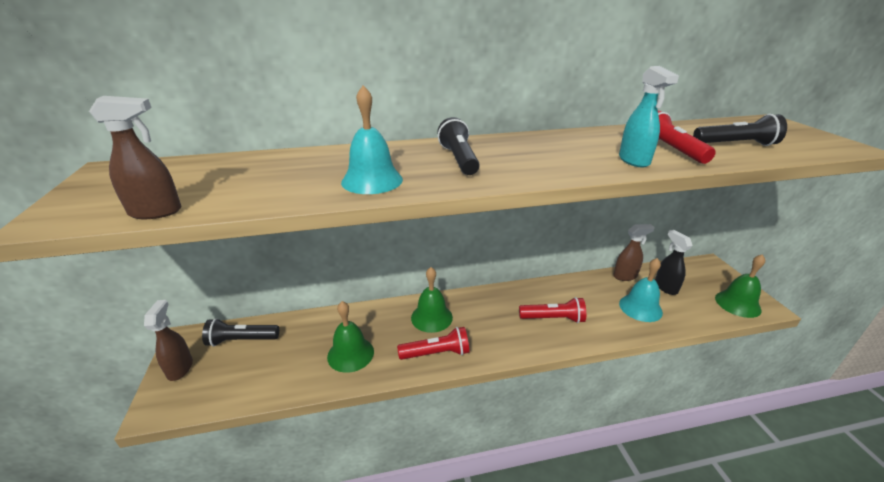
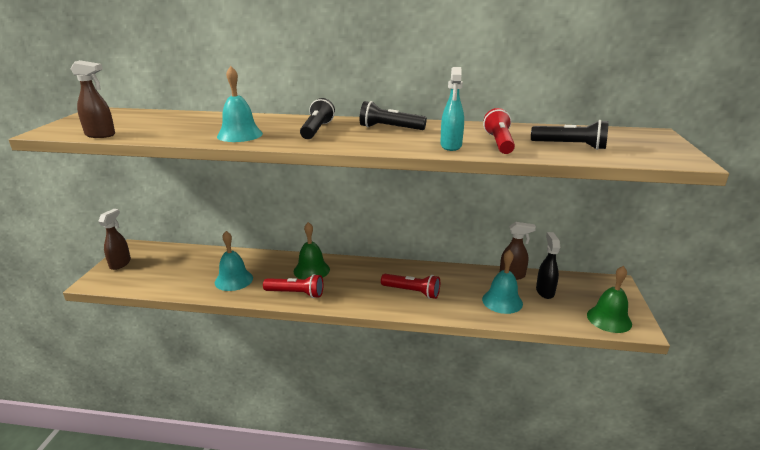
camera: 20 degrees right, 5 degrees down
black flashlight [202,318,279,347] -> black flashlight moved to [360,101,427,130]
green bell [327,301,374,373] -> turquoise bell [215,231,253,291]

